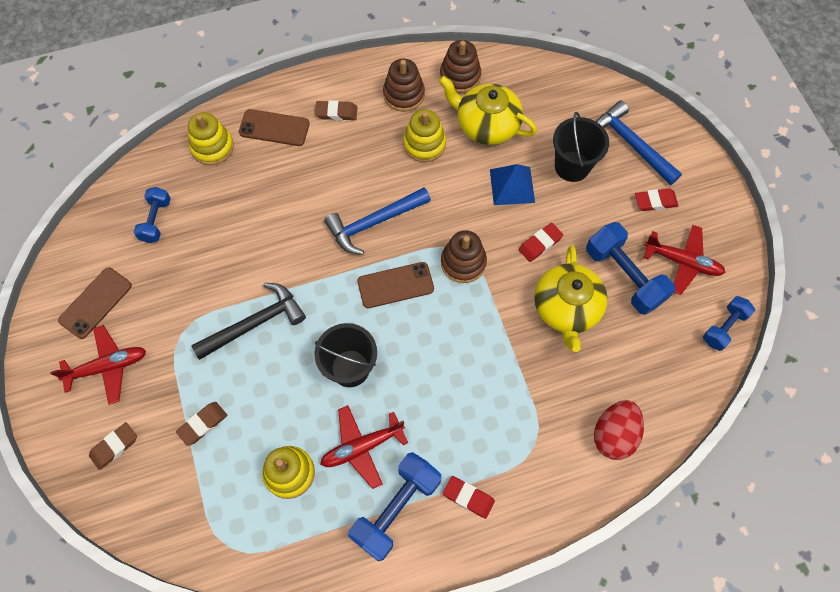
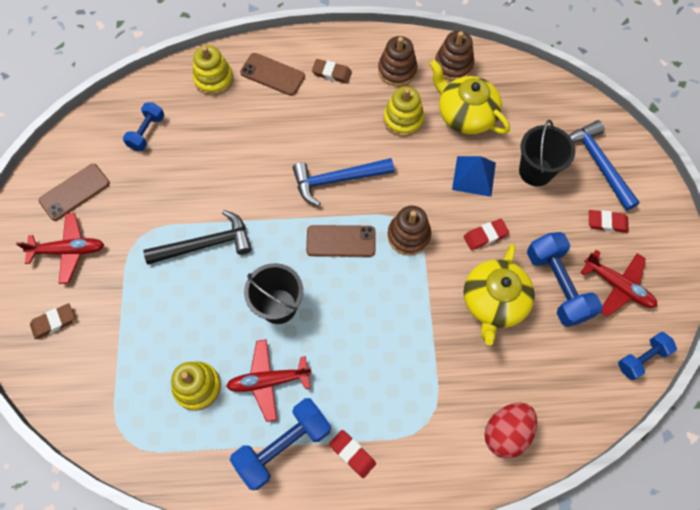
camera: 15 degrees right, 0 degrees up
brown eraser [176,402,227,446] -> none

